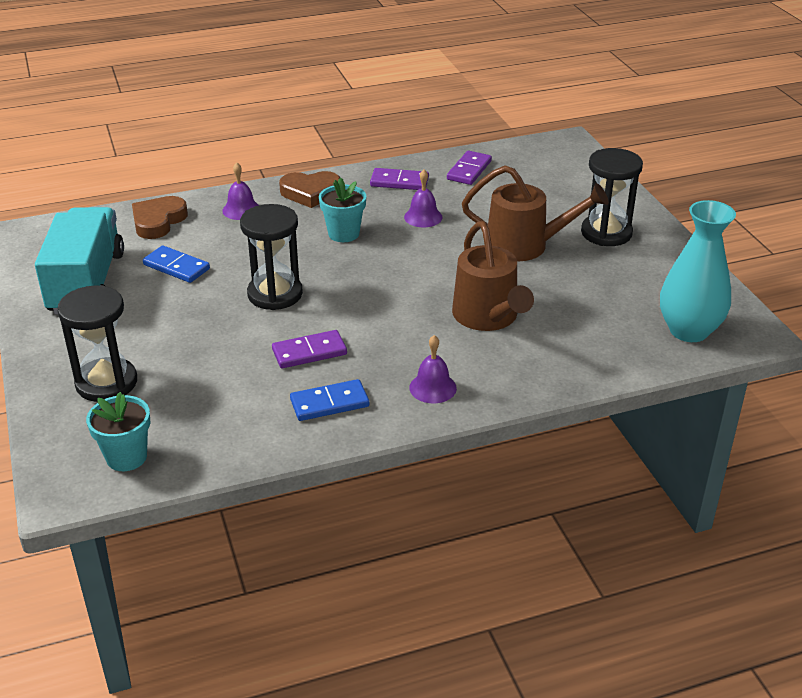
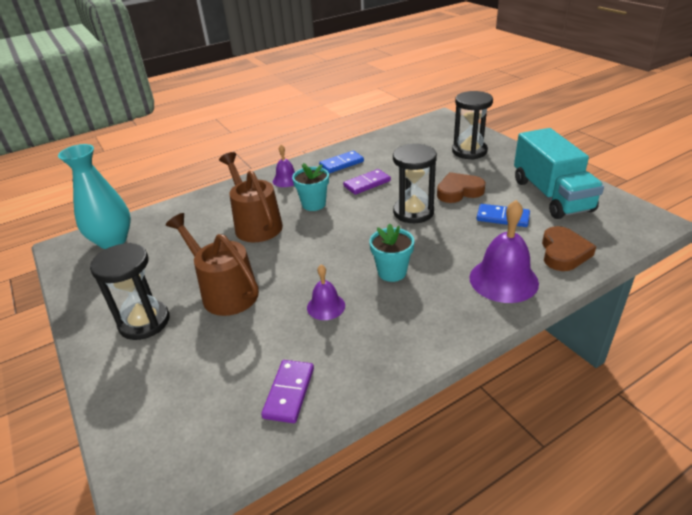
camera: 170 degrees right, 0 degrees up
turquoise flower pot [86,392,150,471] -> turquoise flower pot moved to [292,163,329,211]
purple bell [222,162,259,220] -> purple bell [469,200,539,303], size x1.78
brown heart [279,171,340,208] -> brown heart moved to [437,172,486,203]
purple domino [370,168,429,190] -> none
brown watering can [462,165,609,261] -> brown watering can turned 45 degrees clockwise [166,213,259,316]

